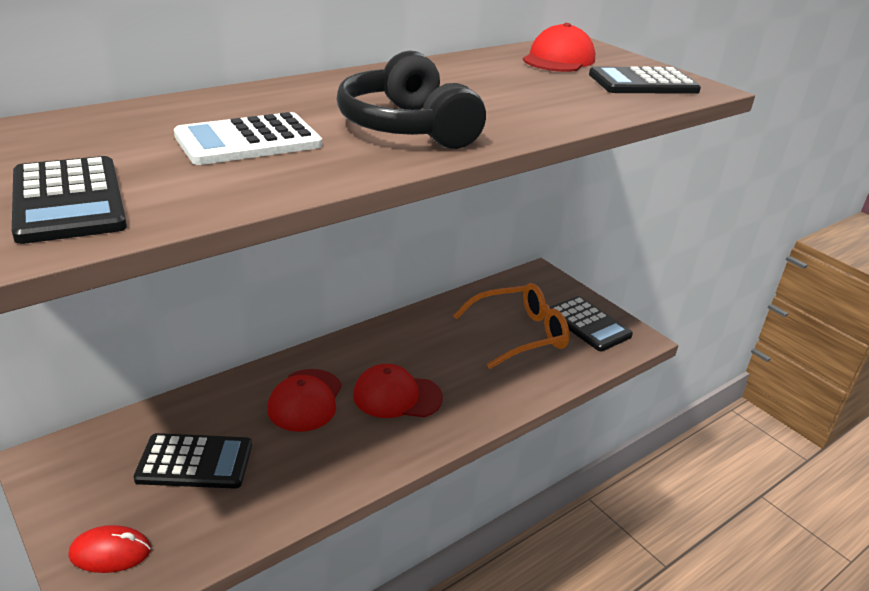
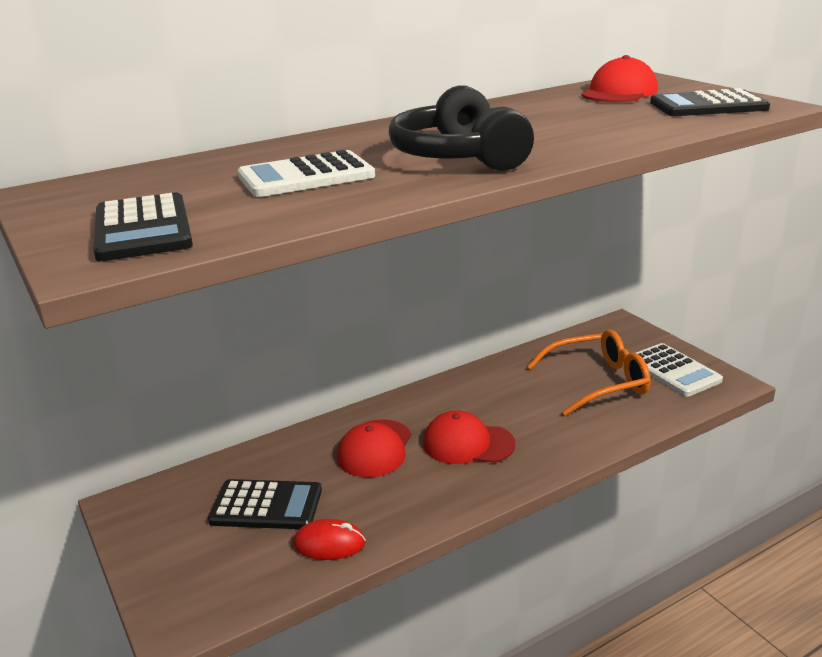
camera: 10 degrees right, 5 degrees down
red mouse [68,525,151,573] -> red mouse moved to [293,519,366,560]
black calculator [549,296,633,351] -> white calculator [636,343,723,397]

